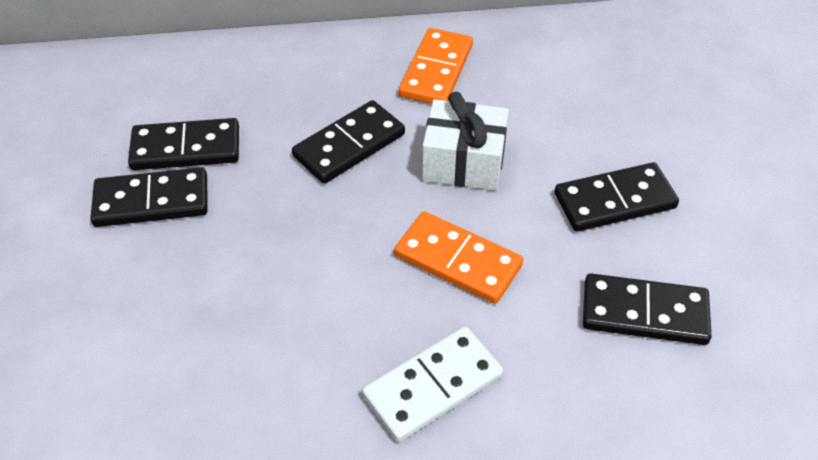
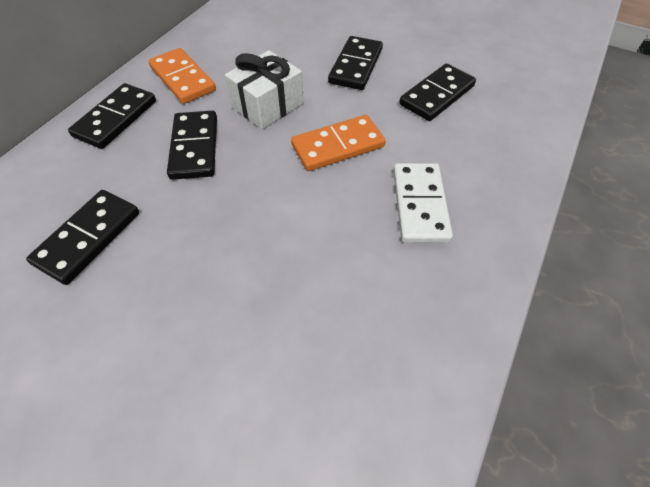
camera: 55 degrees left, 5 degrees up
black domino [91,167,208,227] -> black domino moved to [68,83,156,149]

